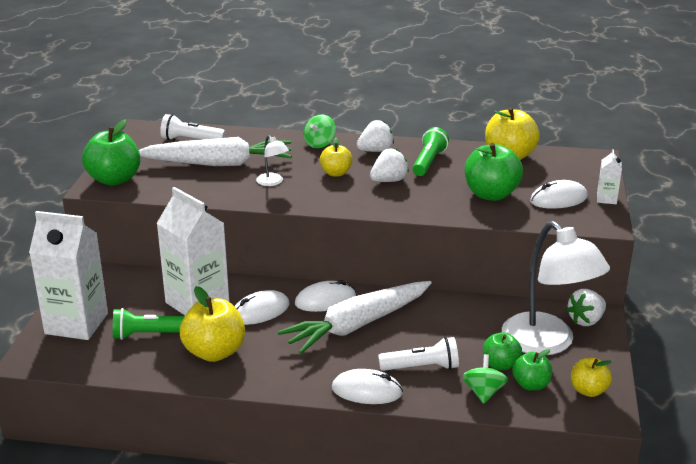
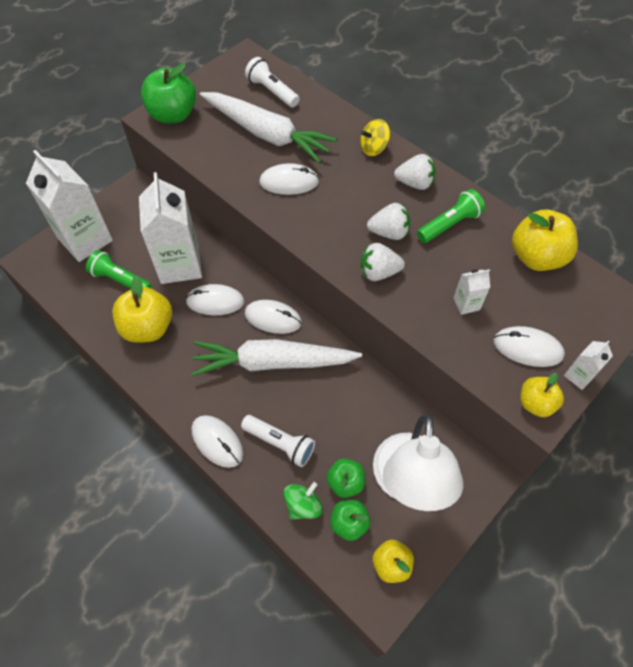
camera: 35 degrees right, 30 degrees up
white lamp [256,135,289,186] -> white mouse [259,163,319,195]
green spinning top [304,114,336,148] -> yellow spinning top [360,119,390,156]
yellow apple [320,138,353,177] -> yellow apple moved to [521,373,564,417]
green apple [465,143,523,201] -> white carton [454,269,490,315]
white strawberry [566,289,606,326] -> white strawberry moved to [361,243,405,281]

